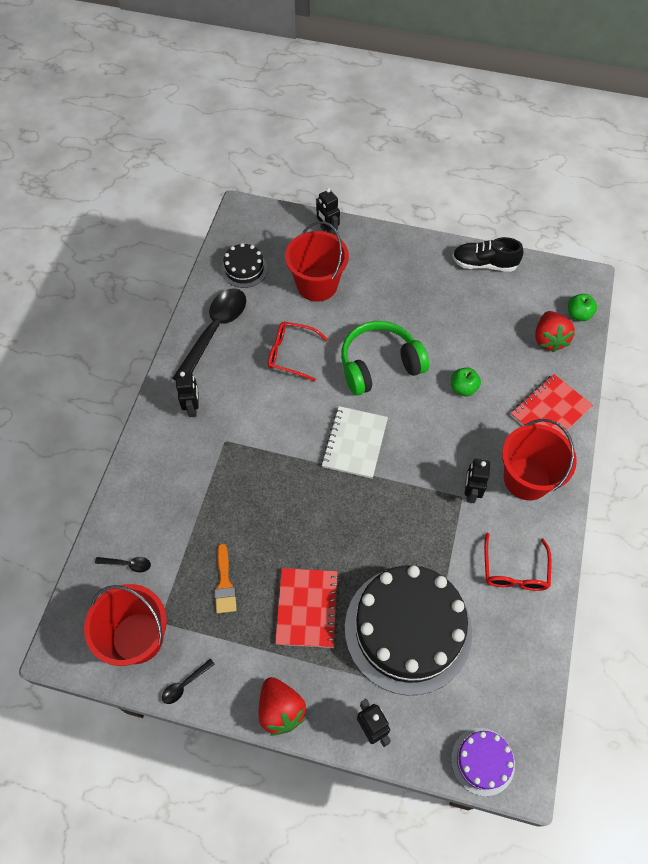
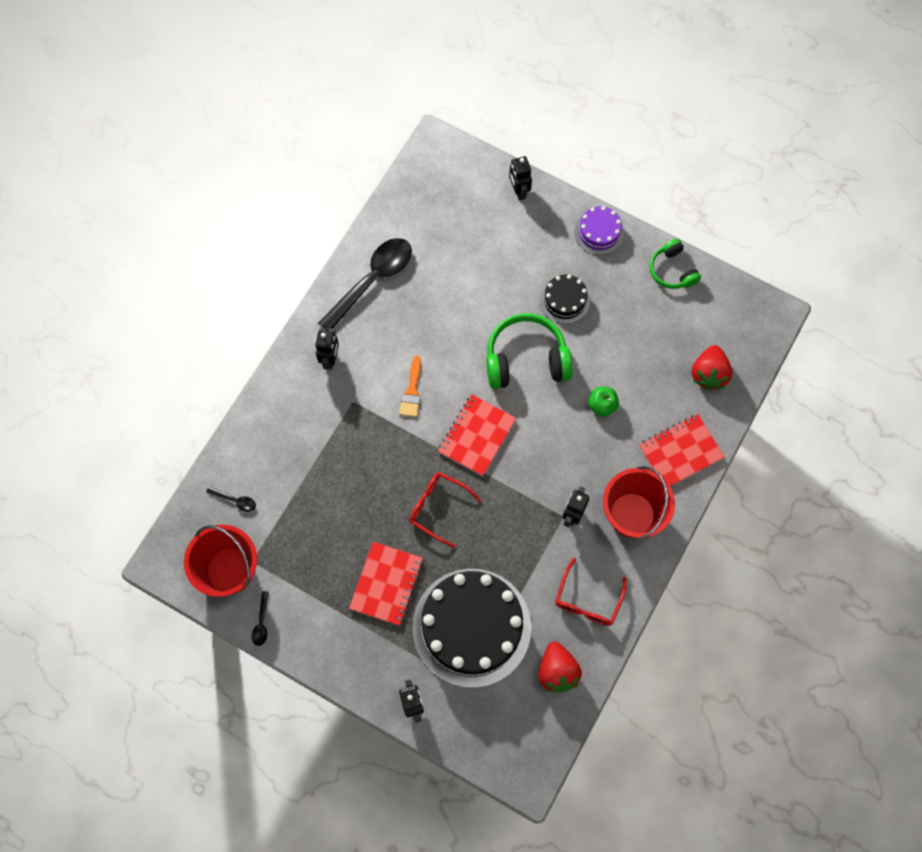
camera: 15 degrees right, 10 degrees up
black spoon [162,659,215,704] -> black spoon turned 60 degrees counterclockwise [252,591,269,646]
orange brush [214,543,237,613] -> orange brush moved to [399,356,421,417]
black cake [221,243,268,288] -> black cake moved to [540,275,590,324]
red strawberry [259,677,306,736] -> red strawberry moved to [538,642,582,692]
red glasses [268,322,328,381] -> red glasses moved to [409,472,482,548]
red bucket [285,221,349,302] -> none
white notebook [321,406,388,479] -> red notebook [438,395,516,476]
purple cake [451,728,515,796] -> purple cake moved to [575,206,624,255]
black shoe [452,237,524,272] -> green headphones [650,239,701,289]
green apple [568,294,597,321] -> none

